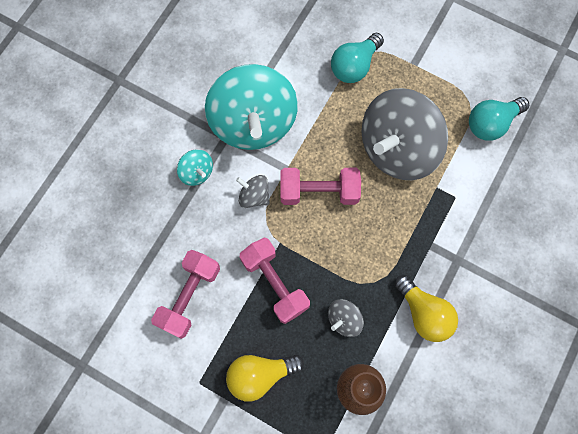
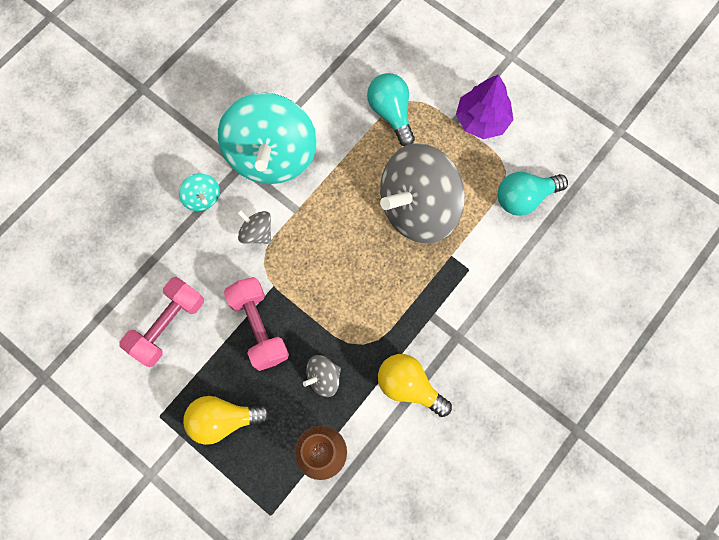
camera: 10 degrees right, 0 degrees up
pink dumbbell [280,168,361,205] -> none
turquoise light bulb [331,33,384,83] -> turquoise light bulb turned 105 degrees clockwise [367,73,415,146]
yellow light bulb [395,275,458,342] -> yellow light bulb turned 150 degrees clockwise [378,354,452,417]
none -> purple tree [456,74,513,139]

